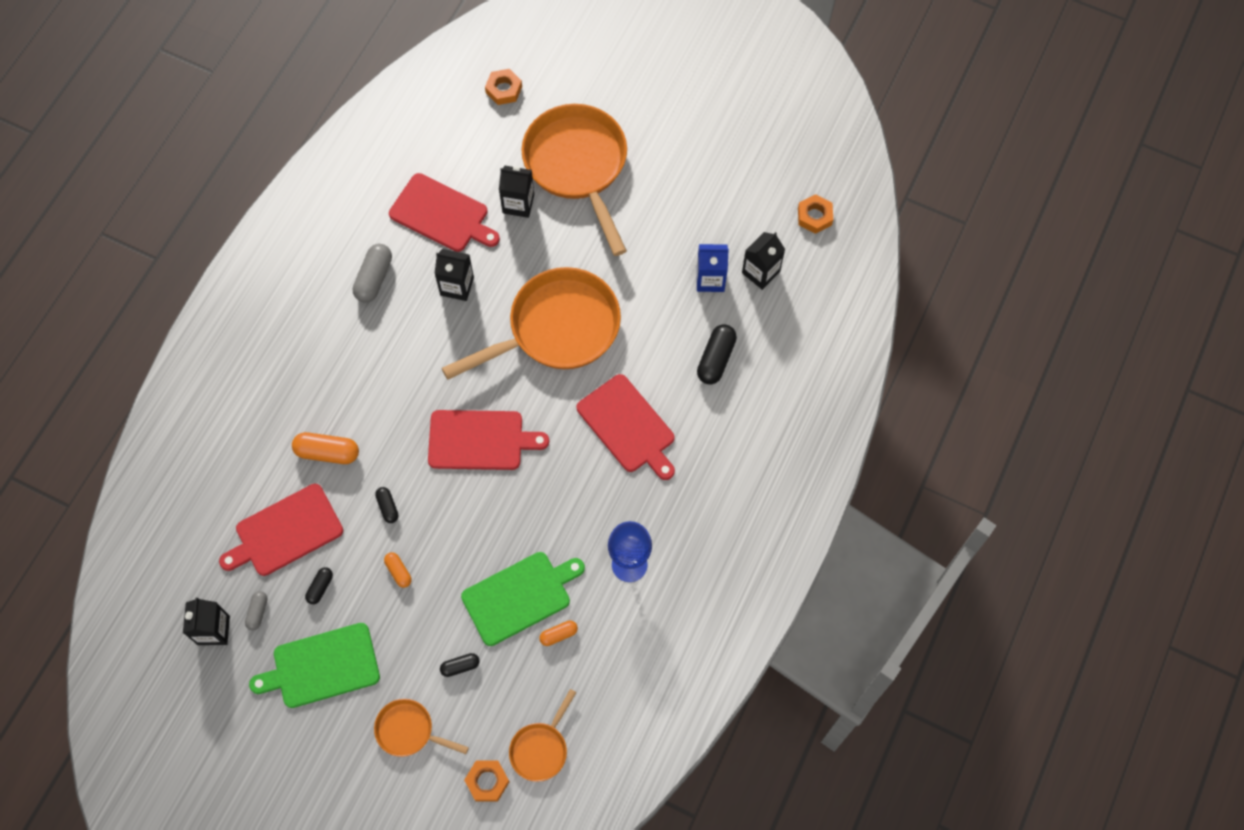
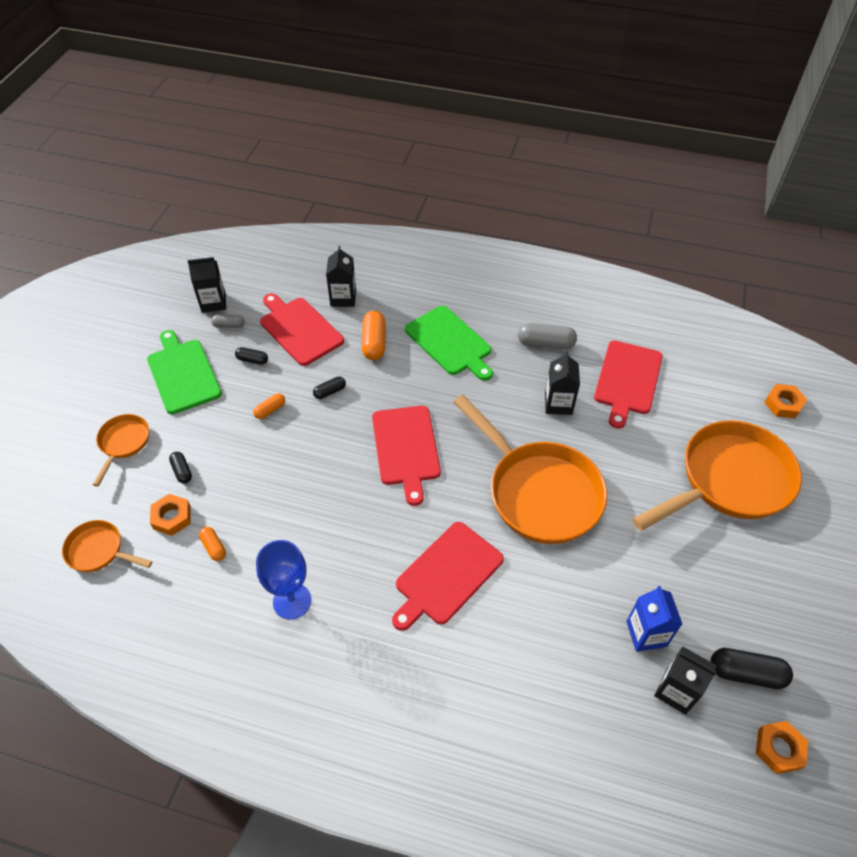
camera: 80 degrees right, 15 degrees down
green cutting board [461,552,585,646] -> green cutting board moved to [405,306,493,381]
orange nut [464,760,510,801] -> orange nut moved to [150,494,191,536]
black carton [499,166,534,218] -> black carton moved to [326,246,356,307]
black capsule [697,324,737,384] -> black capsule moved to [710,648,793,689]

